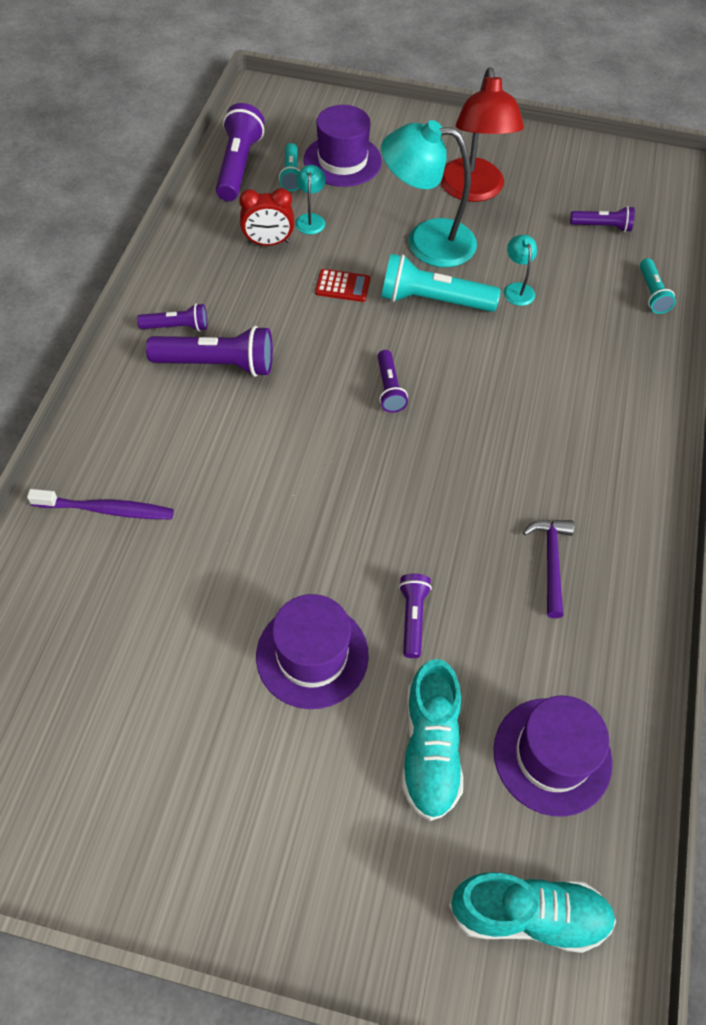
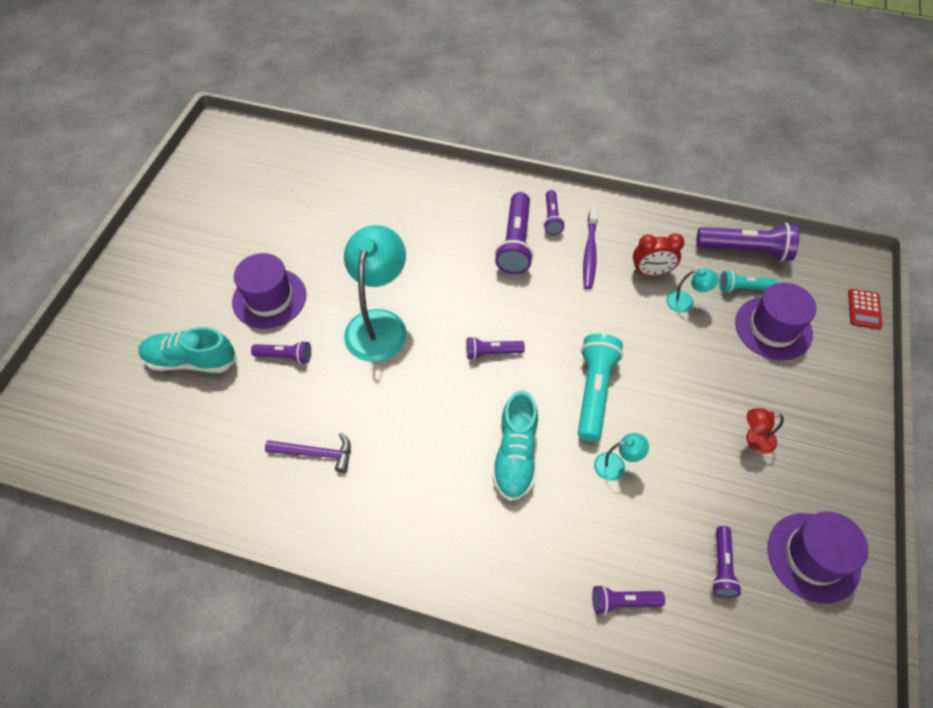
camera: 95 degrees right, 0 degrees up
purple toothbrush [27,489,174,519] -> purple toothbrush moved to [583,206,598,289]
red clock [239,188,294,246] -> red clock turned 90 degrees counterclockwise [633,233,685,276]
red calculator [315,269,370,302] -> red calculator moved to [848,289,883,330]
turquoise lamp [381,120,477,267] -> turquoise lamp moved to [344,225,407,362]
red lamp [440,67,524,202] -> red lamp [746,408,784,454], size x0.44
turquoise shoe [449,872,616,953] -> turquoise shoe moved to [492,390,538,501]
purple hat [493,696,613,816] -> purple hat moved to [768,512,868,604]
turquoise flashlight [640,258,676,314] -> purple flashlight [592,585,665,615]

